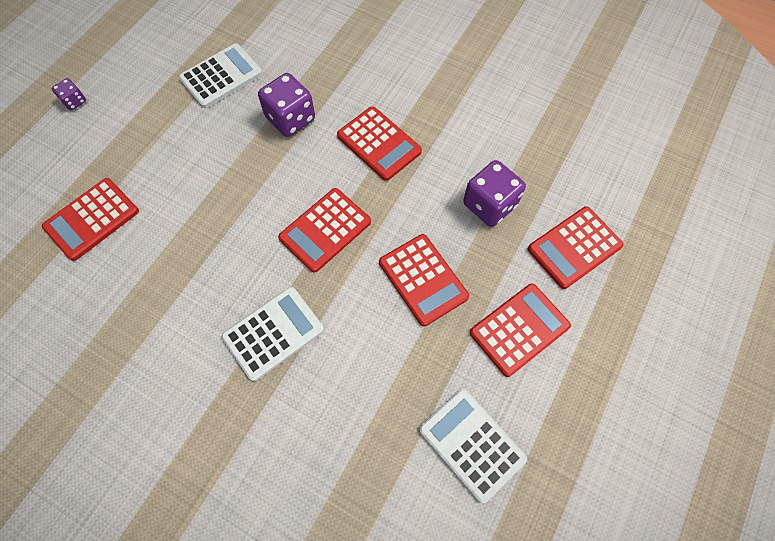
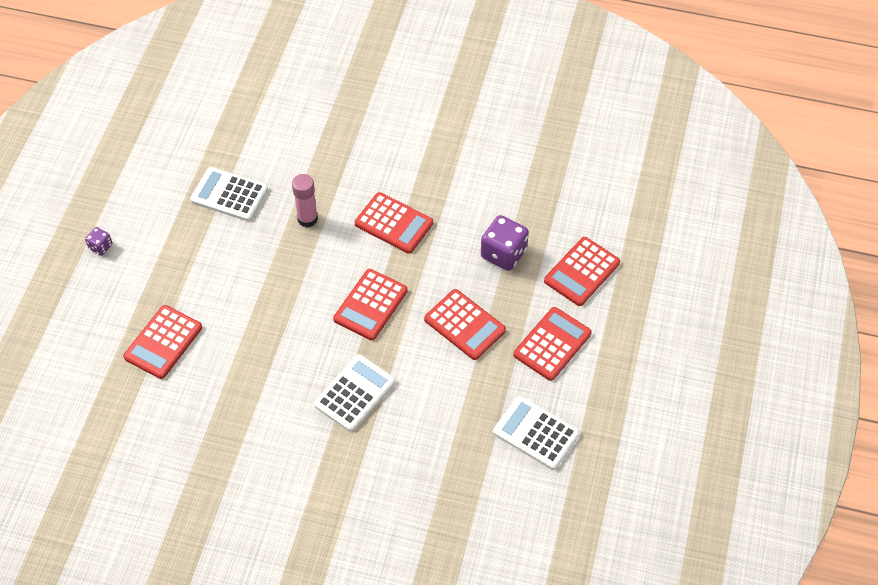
camera: 15 degrees left, 10 degrees down
white calculator [179,44,262,108] -> white calculator turned 105 degrees counterclockwise [190,167,268,221]
purple dice [258,73,315,137] -> pink glue stick [292,174,318,227]

